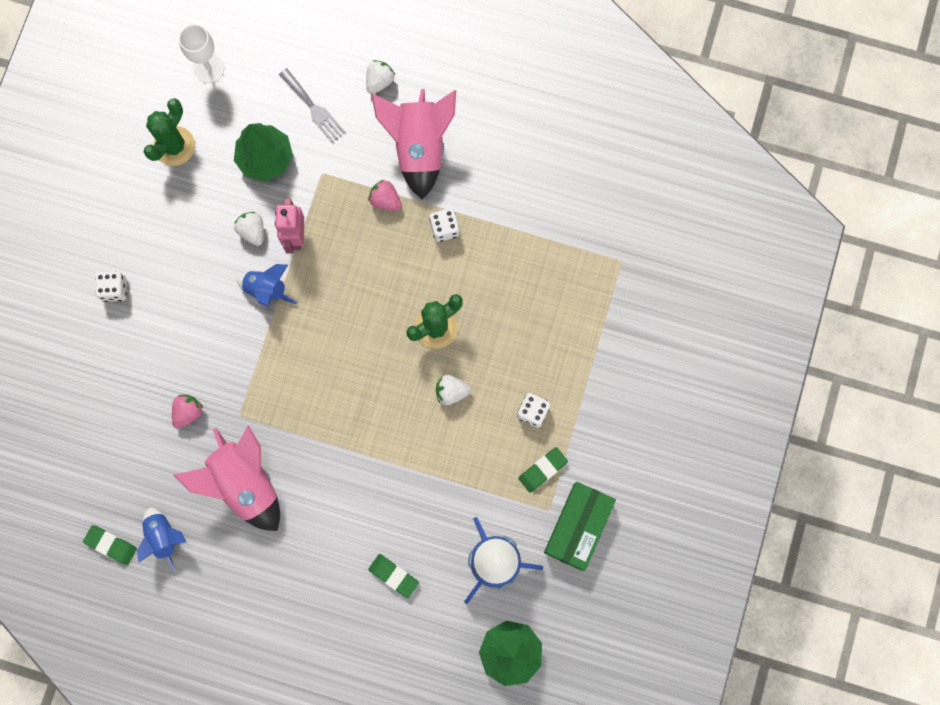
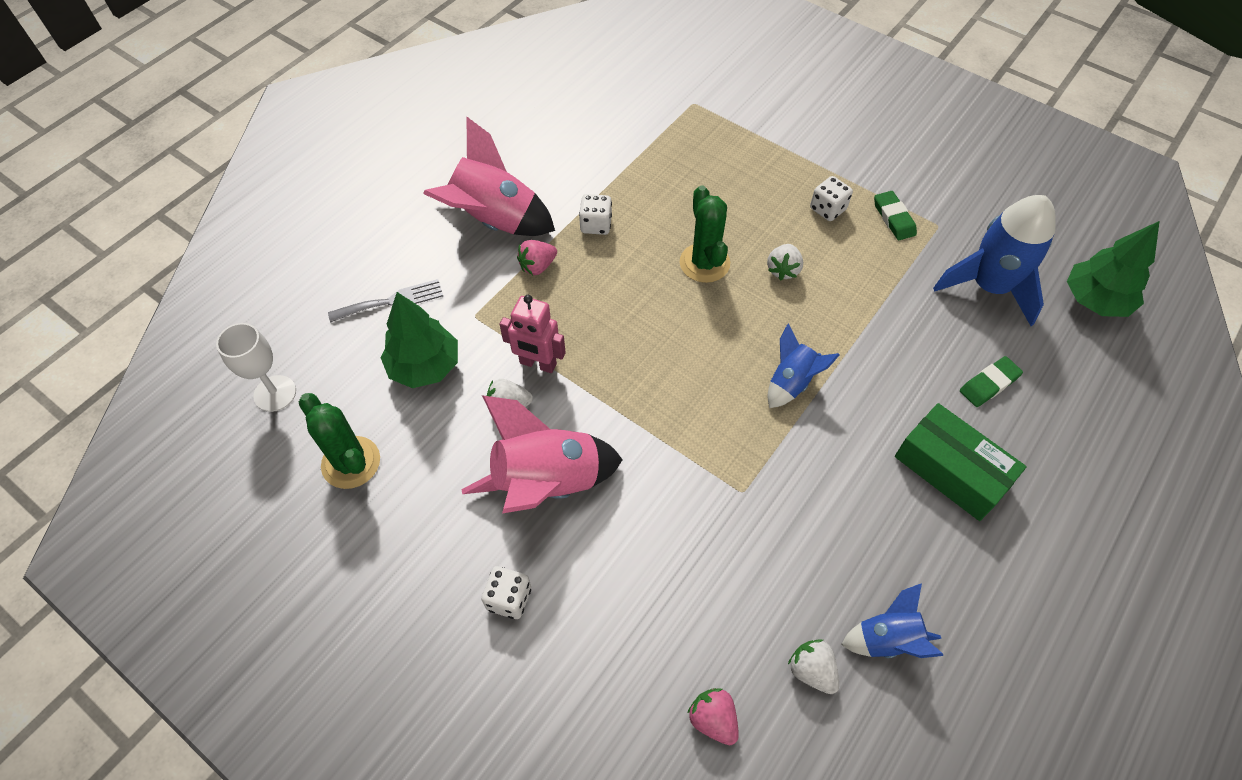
camera: 70 degrees left, 20 degrees down
green eraser [83,525,137,565] -> none
pink strawberry [172,394,204,429] -> pink strawberry moved to [688,688,739,745]
pink rocket [174,425,280,531] -> pink rocket moved to [462,395,623,514]
blue rocket [237,264,297,307] -> blue rocket moved to [768,323,840,408]
white strawberry [366,60,395,94] -> white strawberry moved to [788,640,839,694]
green box [544,482,616,571] -> green box moved to [895,403,1027,521]

